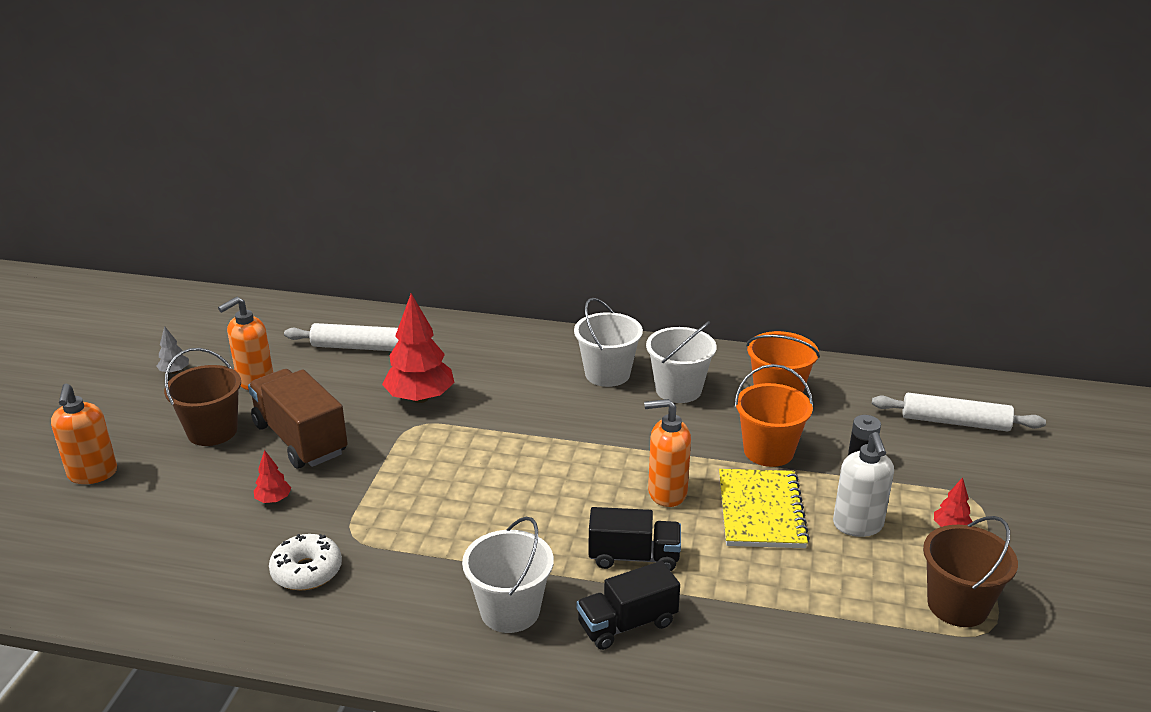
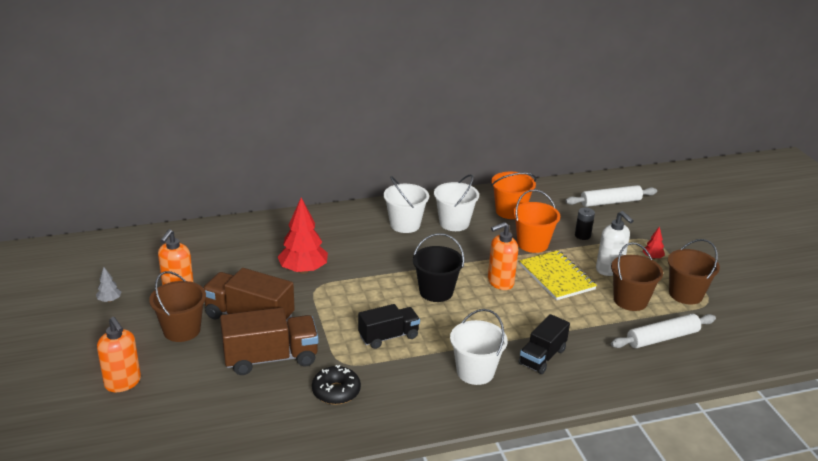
camera: 30 degrees left, 0 degrees up
red tree [254,450,291,503] -> brown truck [220,308,318,375]
white donut [269,534,342,590] -> black donut [312,365,361,405]
white rolling pin [284,323,433,351] -> white rolling pin moved to [611,314,716,348]
black truck [588,507,681,571] -> black truck moved to [358,304,420,349]
none -> black bucket [413,233,464,302]
none -> brown bucket [611,242,663,311]

